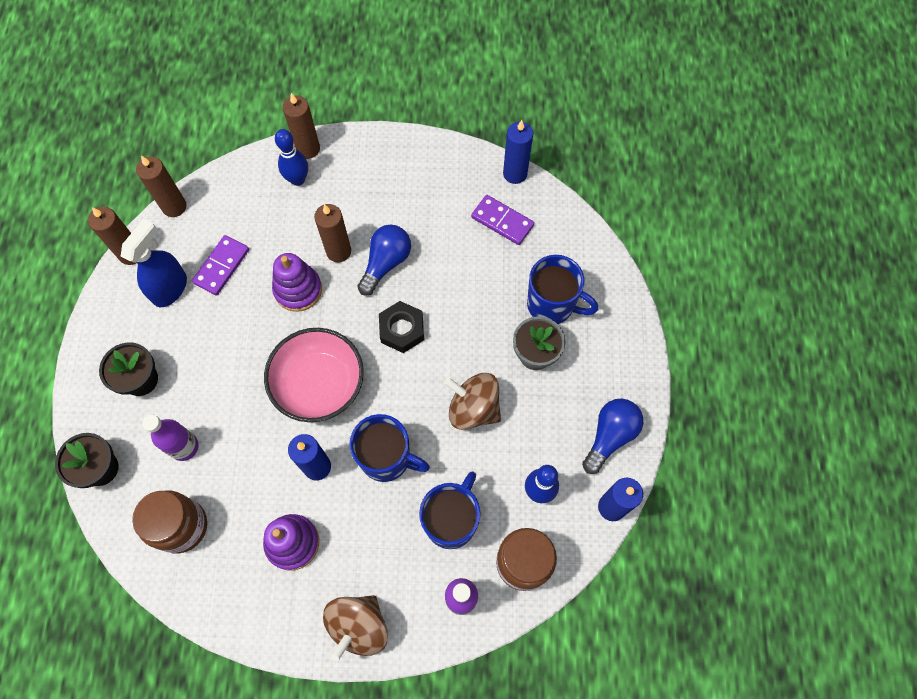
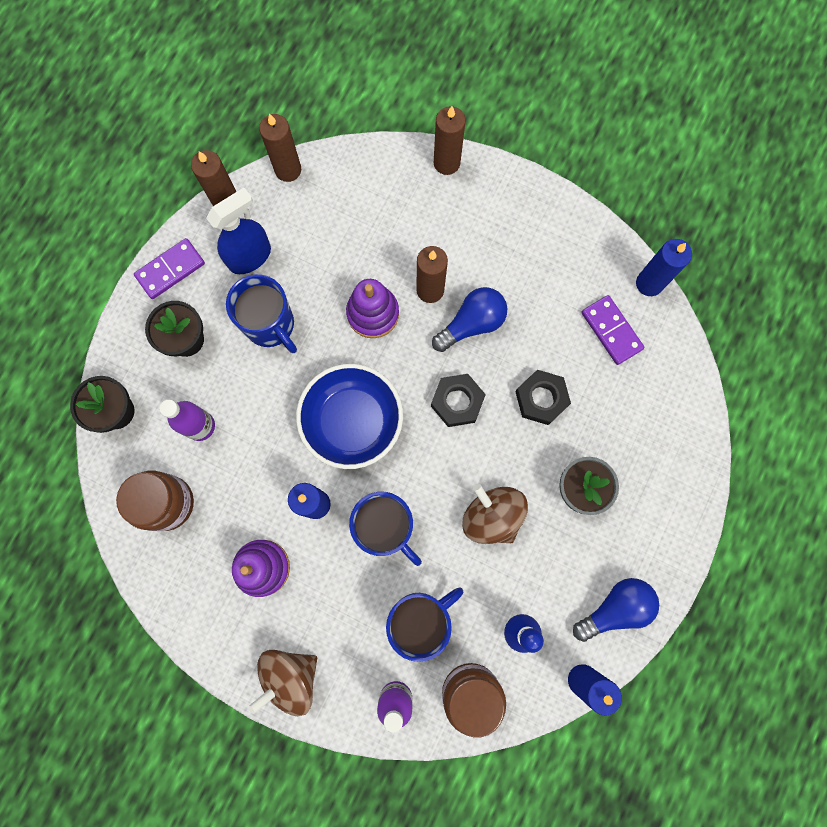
camera: 25 degrees right, 10 degrees up
purple domino [192,235,249,296] -> purple domino moved to [134,238,205,299]
pink bowl [264,328,364,422] -> blue bowl [296,364,403,469]
blue bowling pin [275,129,308,186] -> none
blue mug [527,255,598,324] -> blue mug moved to [226,274,297,353]
none -> black nut [515,370,571,425]

